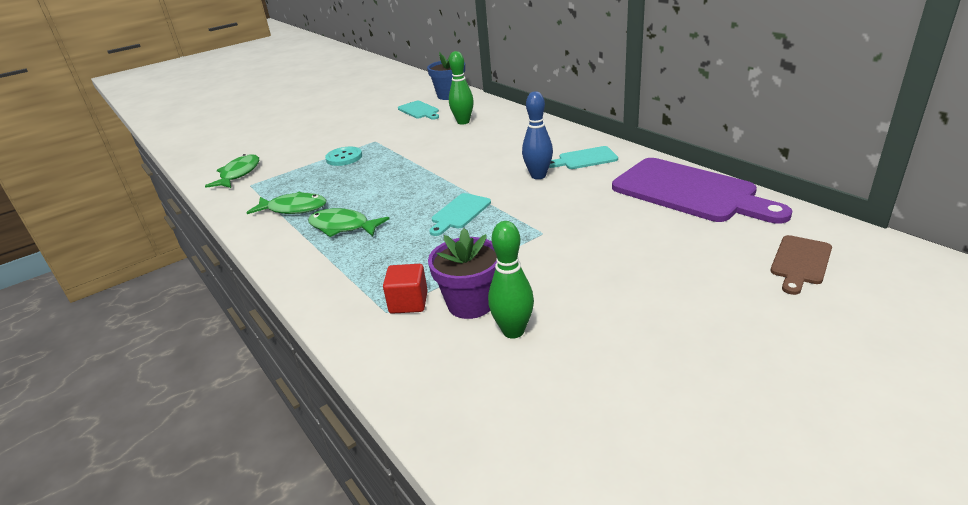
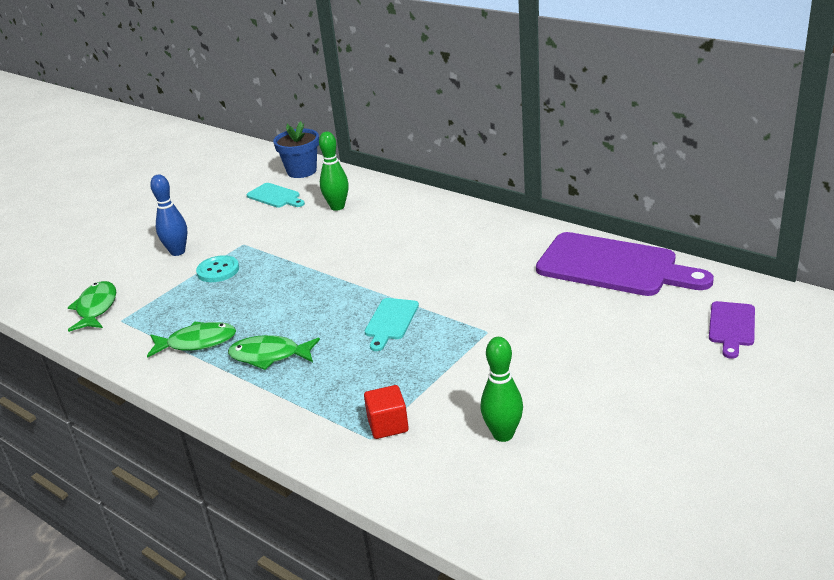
camera: 15 degrees left, 0 degrees up
purple flower pot [428,228,497,319] -> none
blue bowling pin [522,91,553,179] -> blue bowling pin moved to [150,174,187,256]
turquoise cutting board [549,146,618,169] -> none
brown cutting board [770,235,832,295] -> purple cutting board [709,301,755,359]

